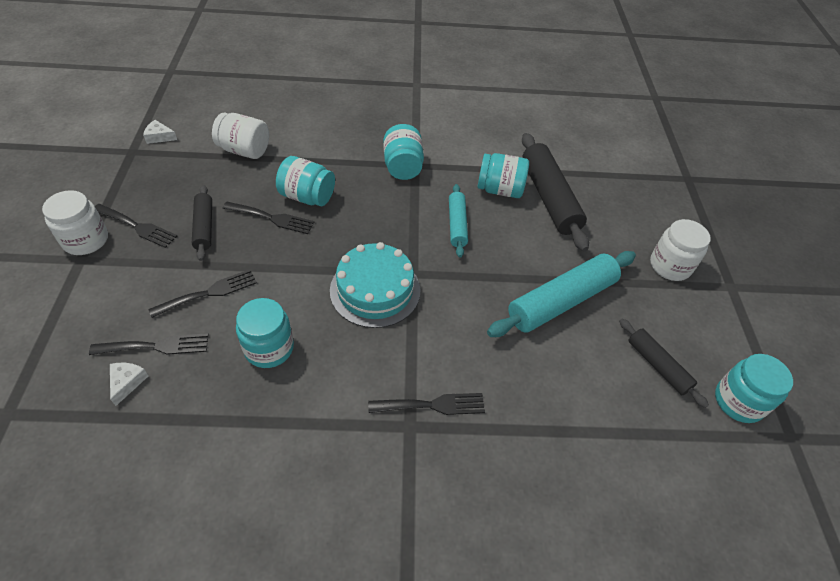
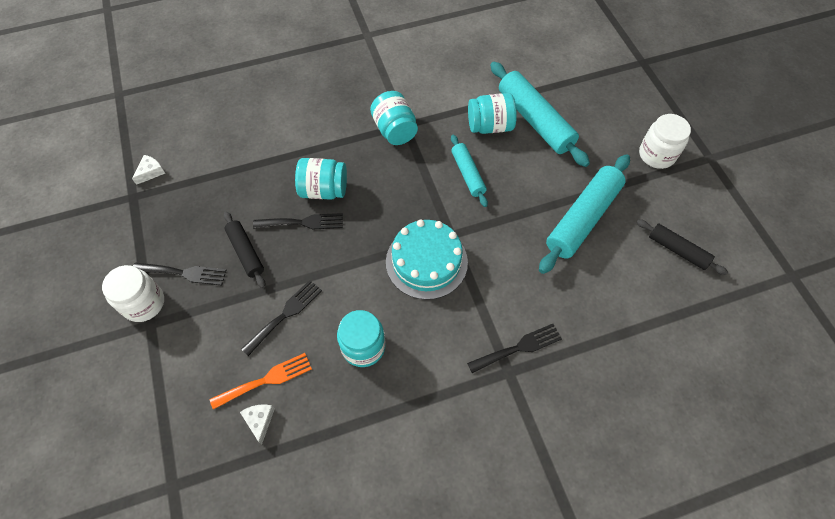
camera: 15 degrees left, 10 degrees up
black fork [89,333,209,355] -> orange fork [210,353,312,409]
white cheese [143,120,177,144] -> white cheese turned 135 degrees clockwise [132,155,165,185]
white jar [212,113,269,159] -> none
black rolling pin [522,133,589,251] -> turquoise rolling pin [490,62,590,167]
turquoise jar [715,354,793,423] -> none

